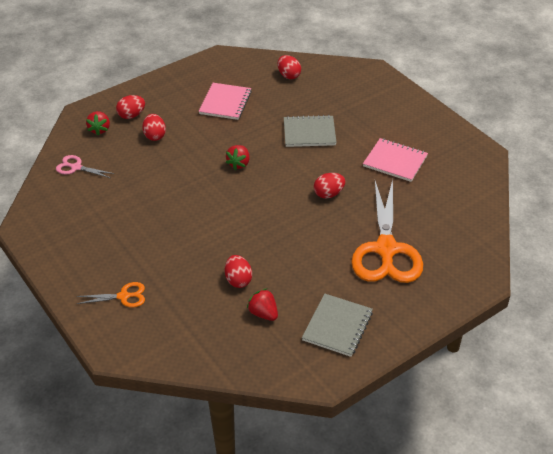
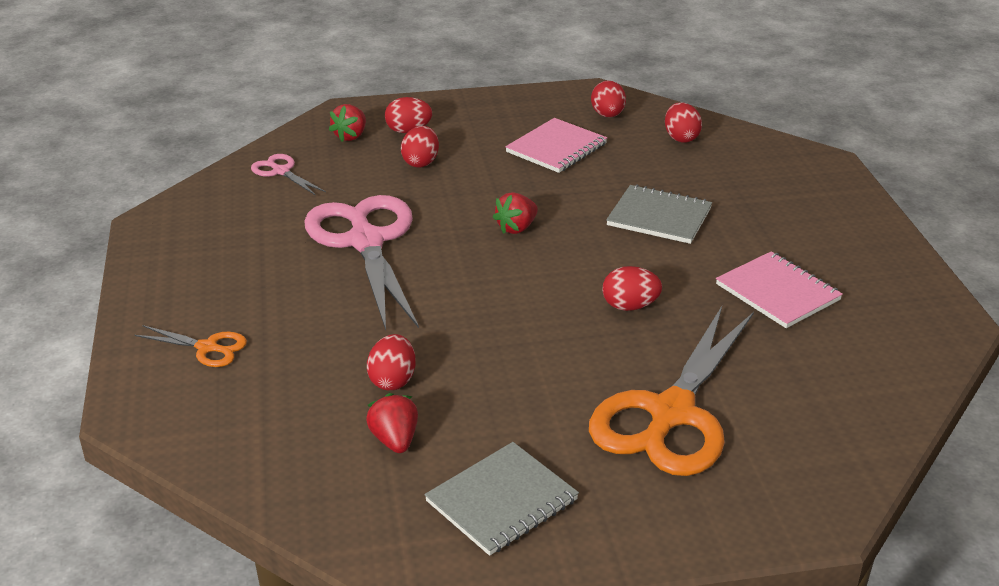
camera: 25 degrees right, 10 degrees down
none -> pink scissors [304,195,419,330]
none -> red egg [591,81,626,117]

